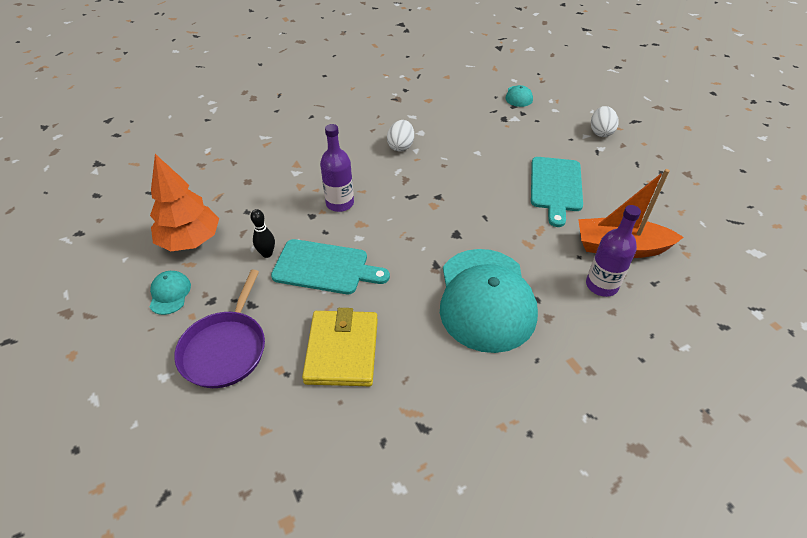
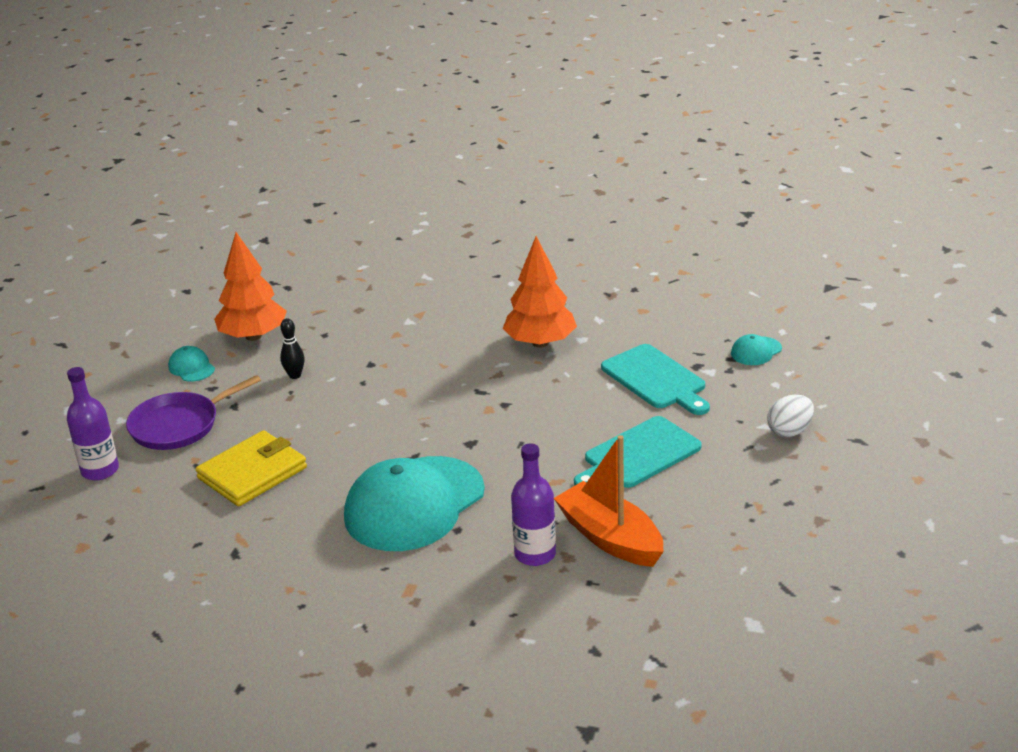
camera: 45 degrees right, 15 degrees down
turquoise cap [150,271,191,315] -> turquoise cap turned 75 degrees counterclockwise [168,346,215,382]
turquoise cutting board [271,239,390,294] -> turquoise cutting board moved to [601,344,710,415]
purple bottle [320,124,354,212] -> purple bottle moved to [67,367,119,481]
white egg [387,120,414,152] -> orange tree [503,236,577,348]

